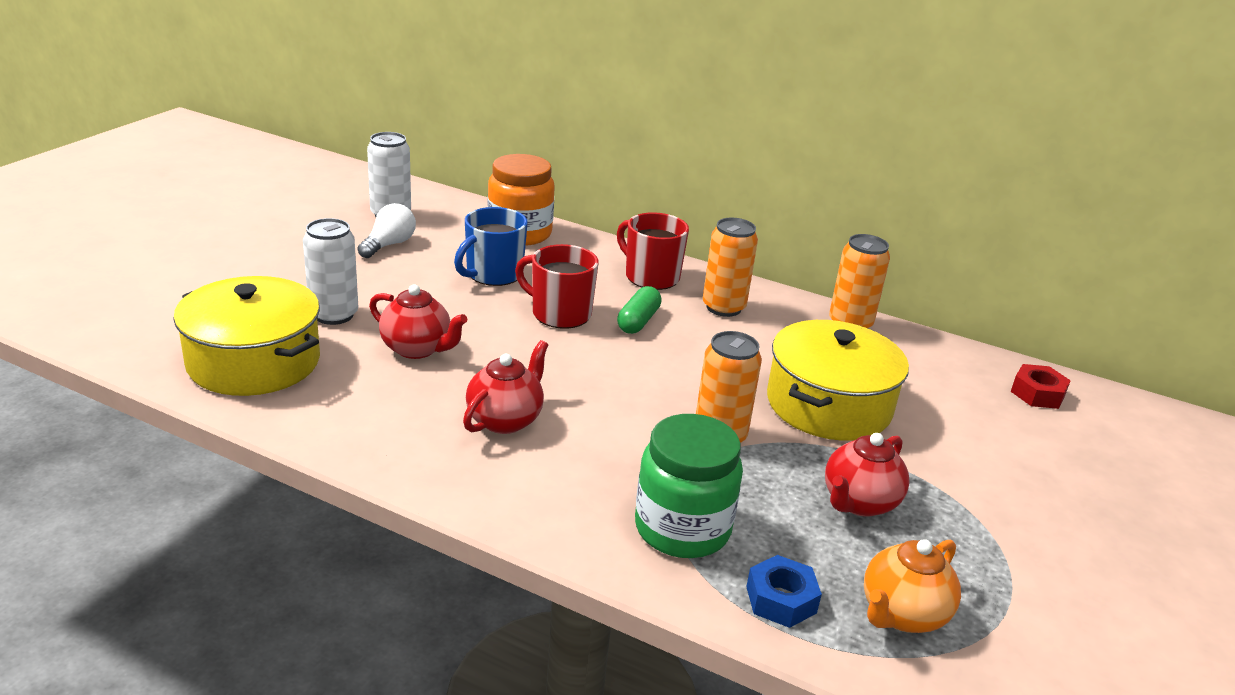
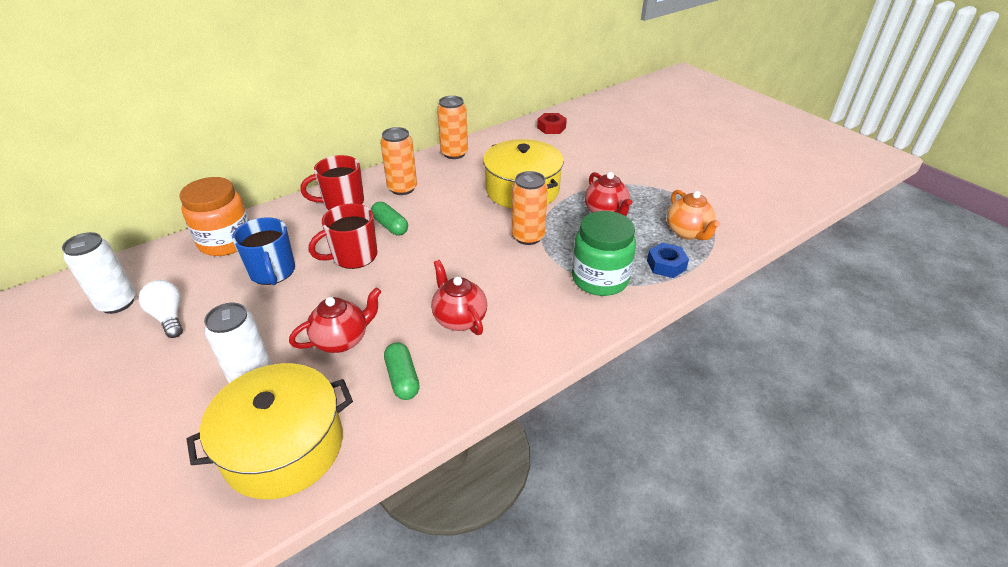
camera: 60 degrees left, 10 degrees up
none -> green capsule [384,342,420,400]

